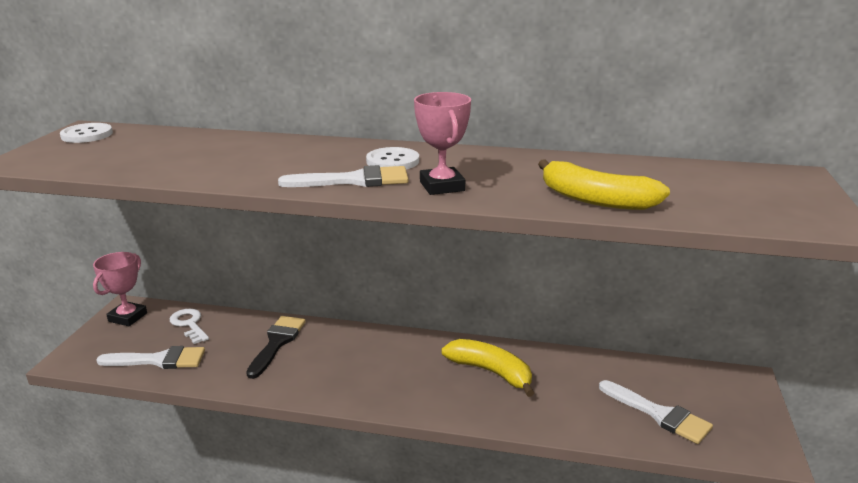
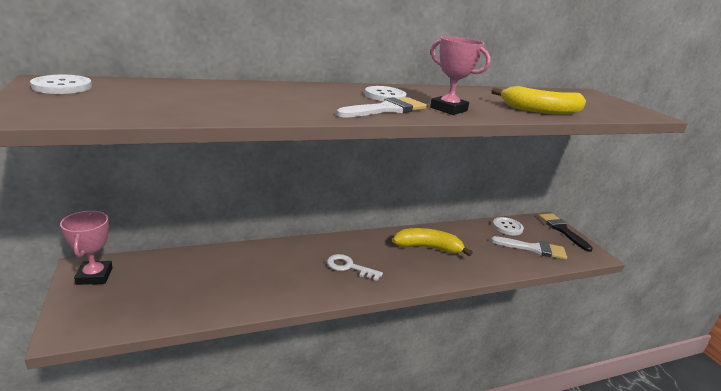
camera: 35 degrees left, 0 degrees up
white brush [96,346,205,369] -> none
white key [170,309,209,344] -> white key moved to [327,254,383,281]
black brush [246,316,306,379] -> black brush moved to [538,213,593,252]
none -> white button [492,217,524,235]

